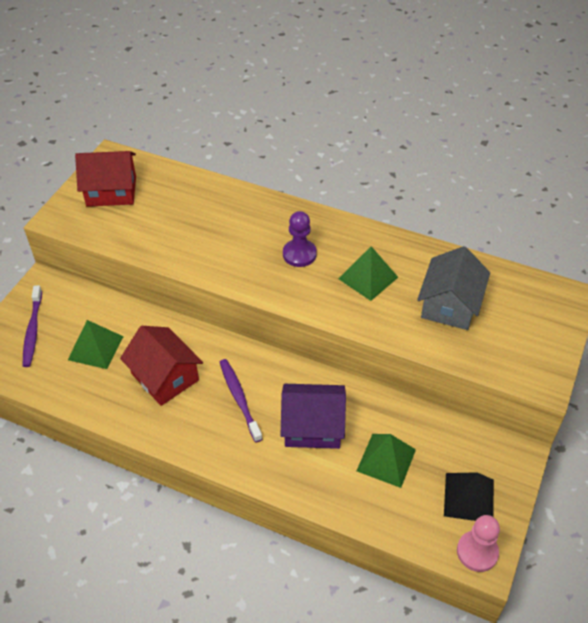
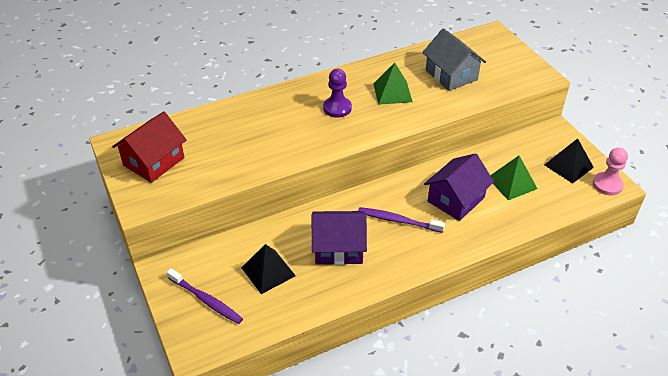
camera: 50 degrees left, 5 degrees down
green pyramid [68,320,124,369] -> black pyramid [241,244,296,294]
red house [120,326,203,406] -> purple house [312,211,367,265]

